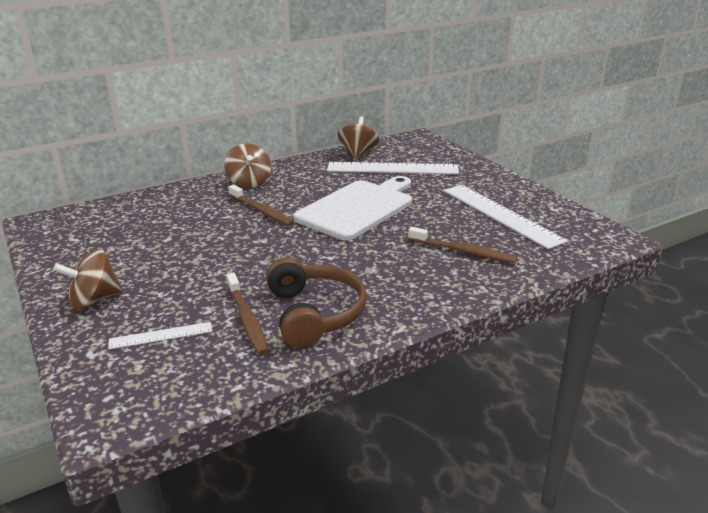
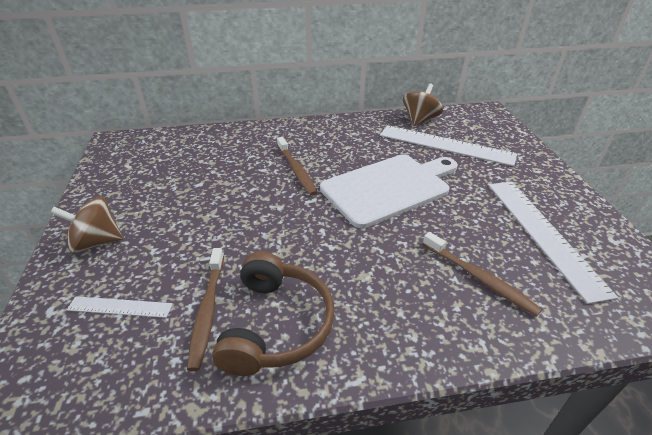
camera: 20 degrees right, 10 degrees up
brown spinning top [224,143,271,188] -> none

